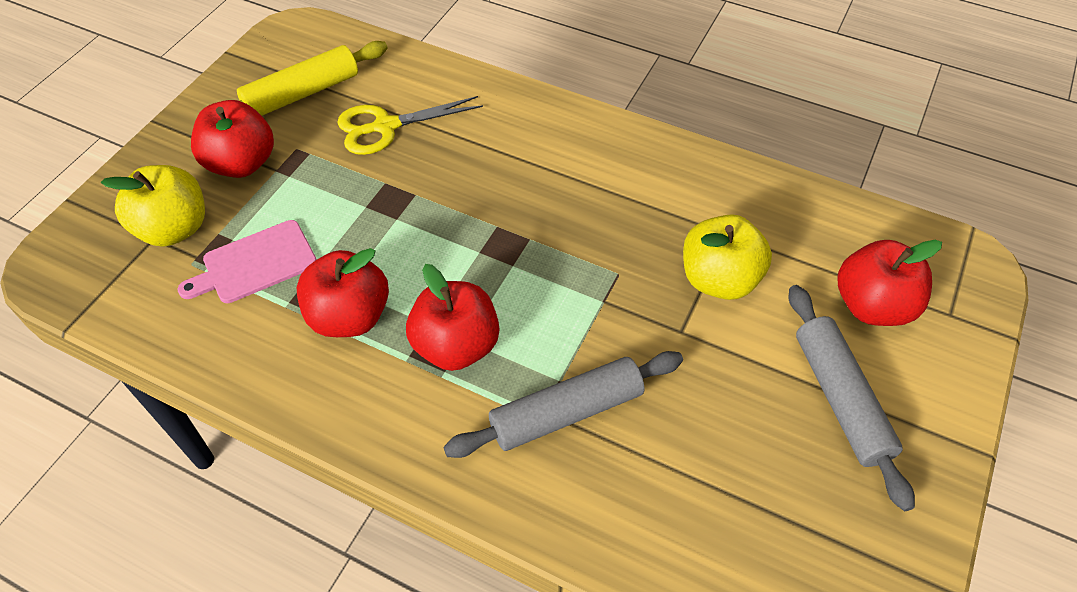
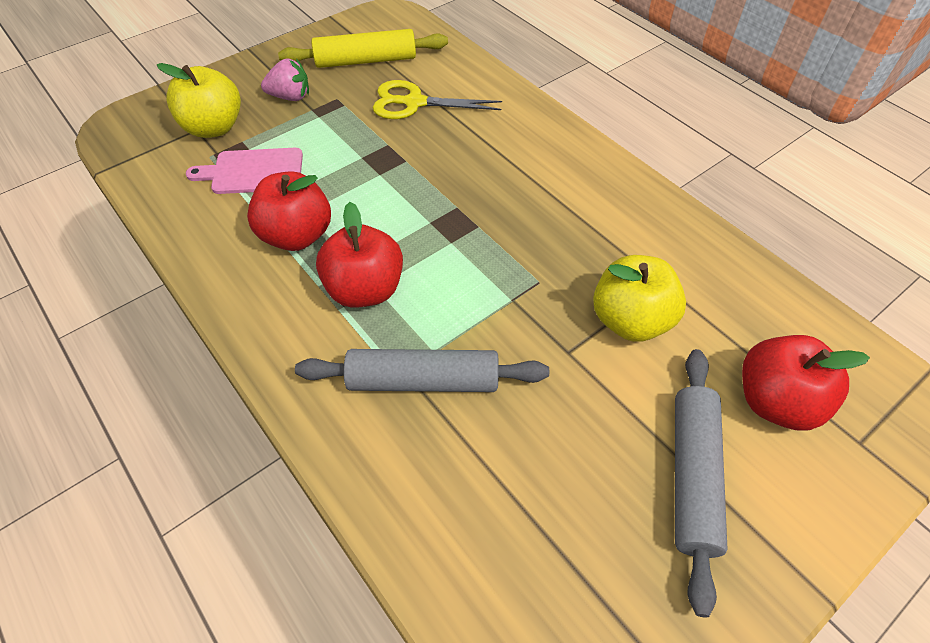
camera: 25 degrees right, 0 degrees up
red apple [191,100,274,178] -> pink strawberry [261,58,309,101]

